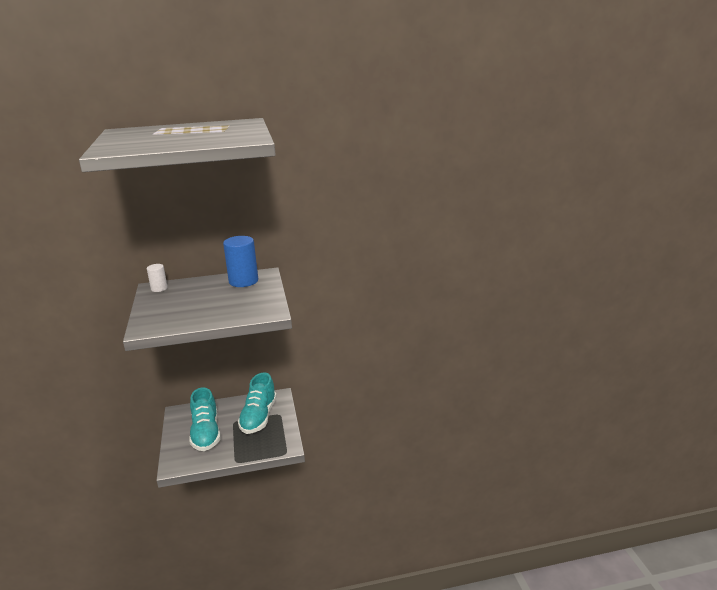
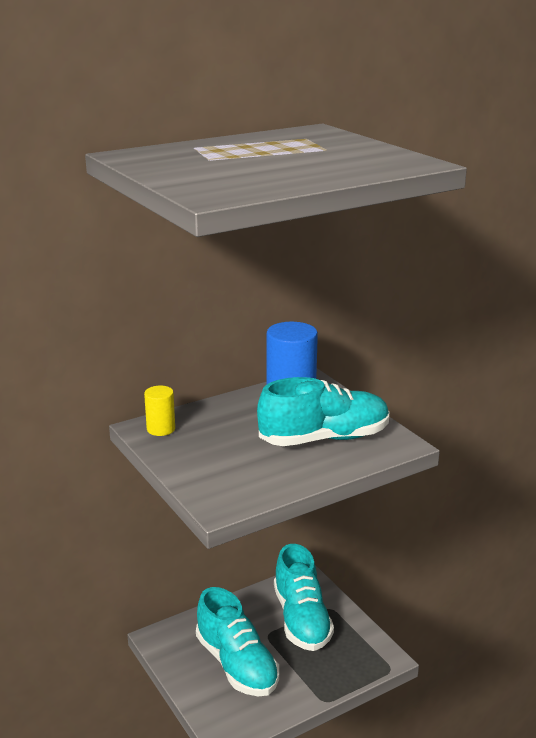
camera: 20 degrees left, 0 degrees up
white cylinder [147,264,168,292] -> yellow cylinder [144,385,175,436]
none -> turquoise shoe [257,377,389,446]

